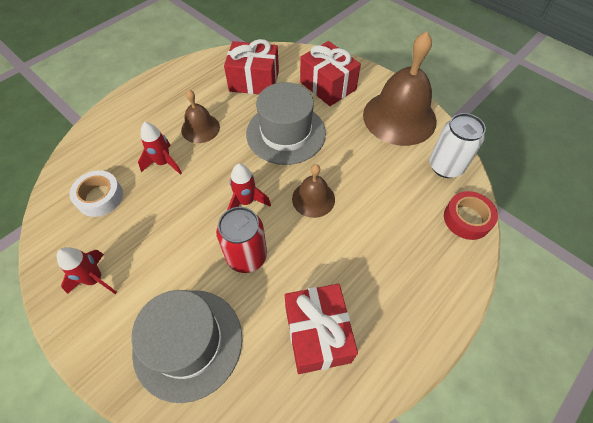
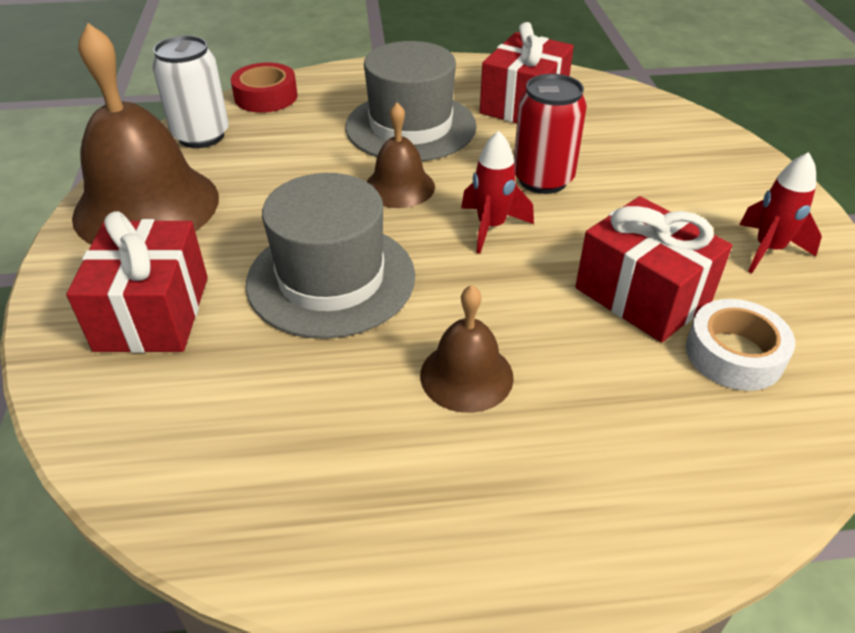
camera: 140 degrees left, 15 degrees down
grey hat [131,290,242,403] -> grey hat moved to [345,41,477,161]
red rocket [138,122,182,175] -> none
red gift [224,39,279,94] -> red gift moved to [575,196,732,343]

